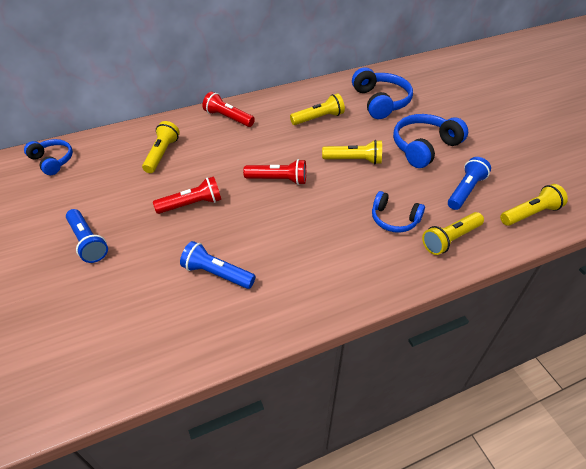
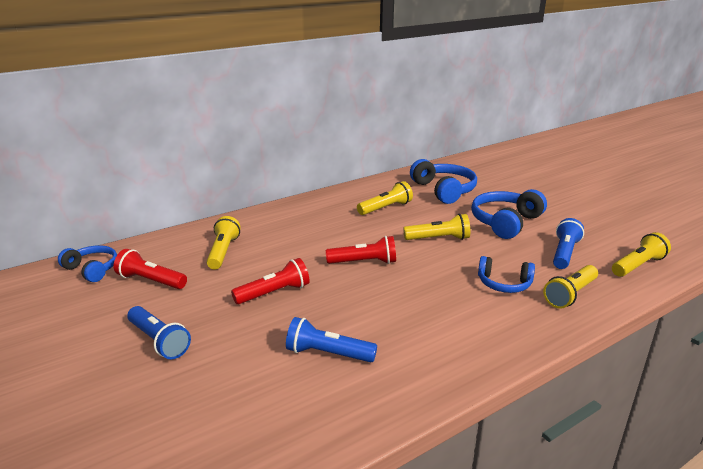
camera: 10 degrees left, 20 degrees down
red flashlight [202,92,255,127] -> red flashlight moved to [114,249,187,289]

